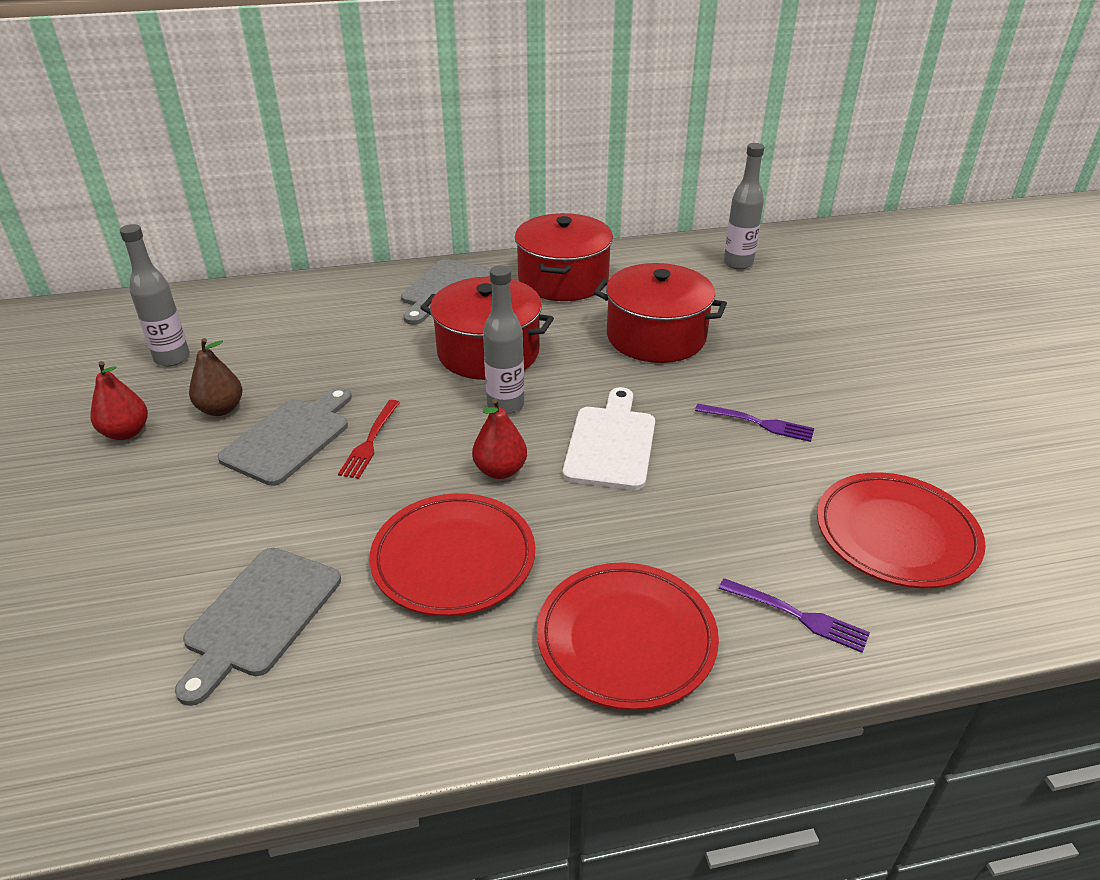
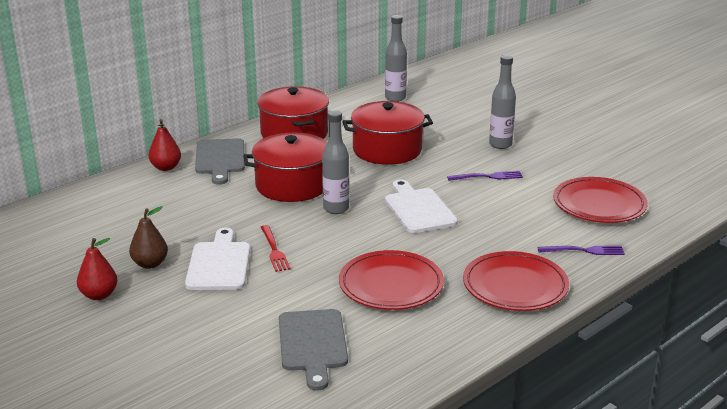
camera: 30 degrees left, 10 degrees down
grey bottle [119,224,190,366] -> grey bottle moved to [489,55,516,149]
grey cutting board [217,387,352,486] -> white cutting board [185,228,250,290]
red pear [472,399,527,479] -> red pear moved to [149,119,181,171]

